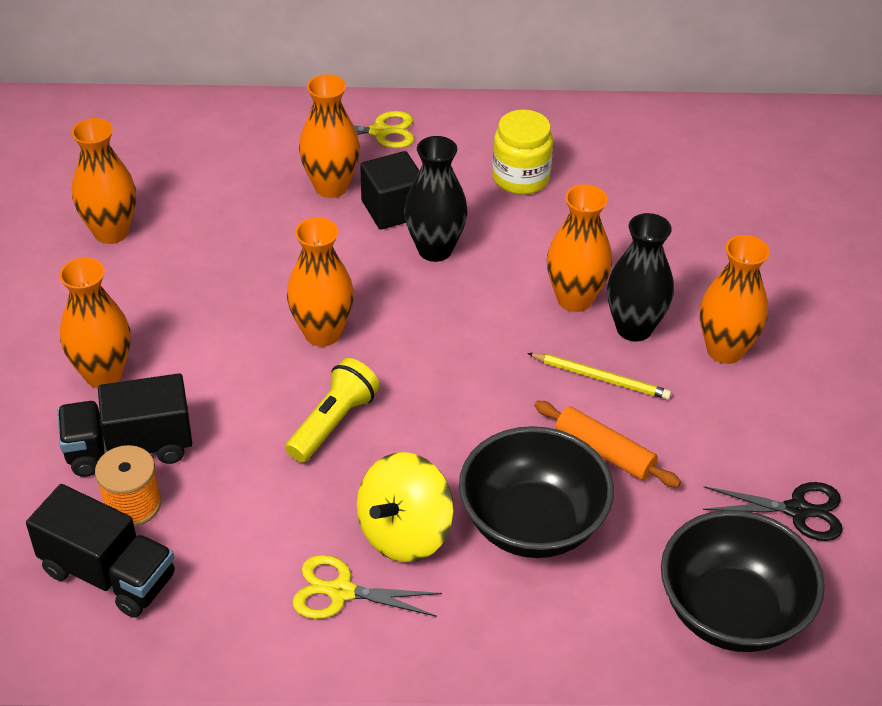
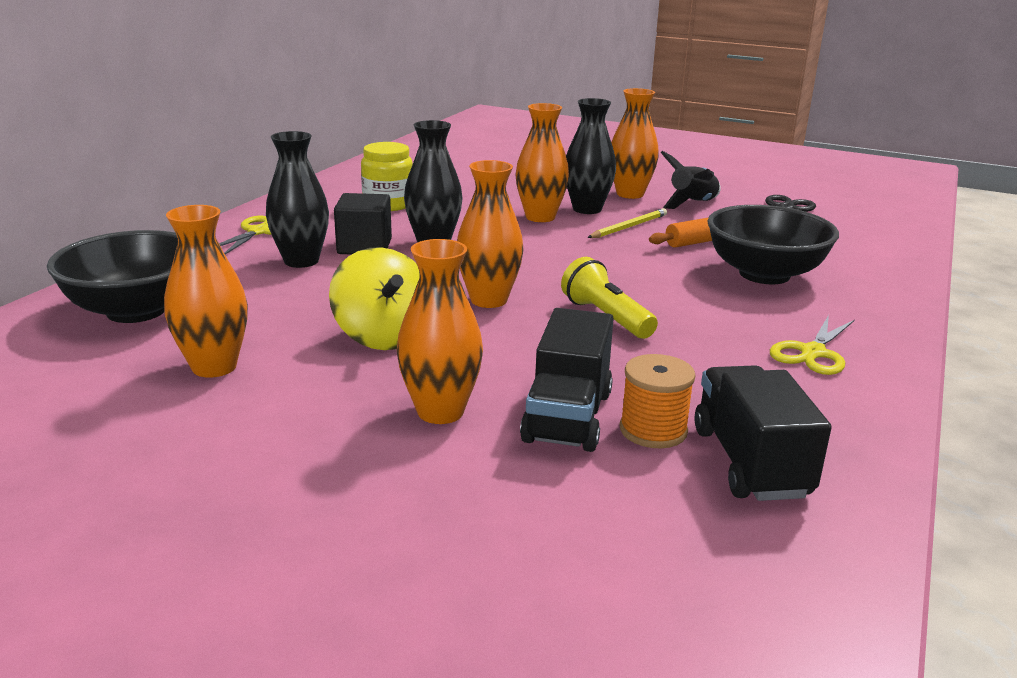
camera: 65 degrees left, 20 degrees down
black truck [26,484,175,618] -> black truck turned 60 degrees counterclockwise [694,365,832,501]
orange vase [299,74,360,198] -> black vase [266,131,329,268]
yellow spinning top [357,452,454,562] -> yellow spinning top moved to [329,247,420,350]
black bowl [661,510,825,652] -> black bowl moved to [47,230,178,323]
none -> black rocket [661,151,721,209]

